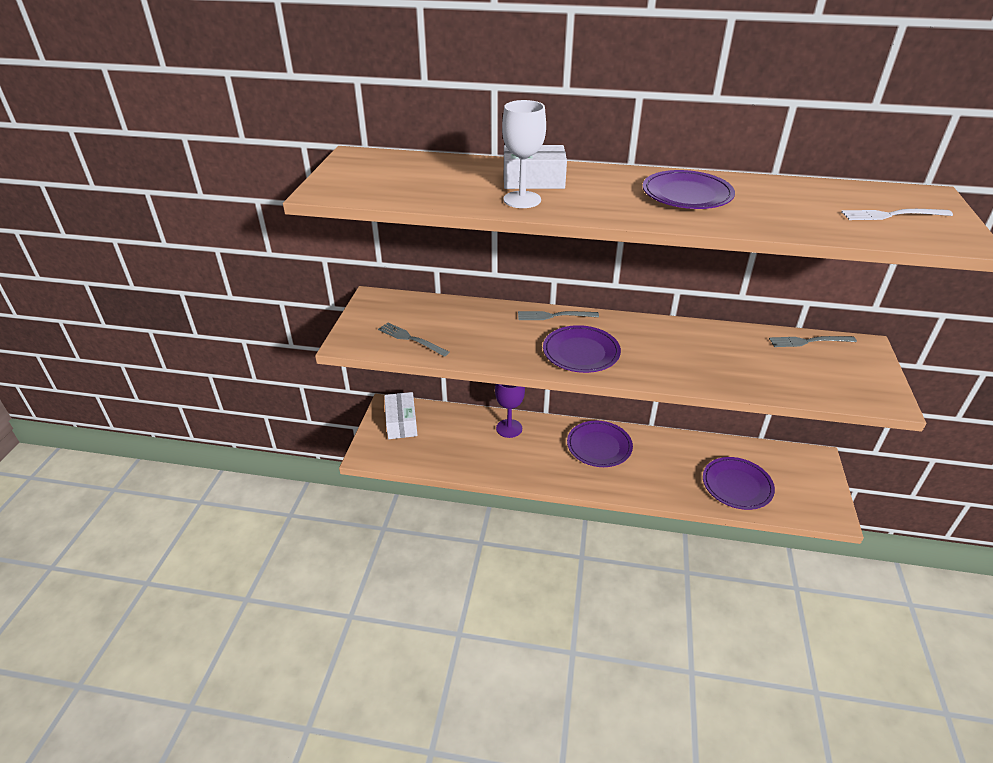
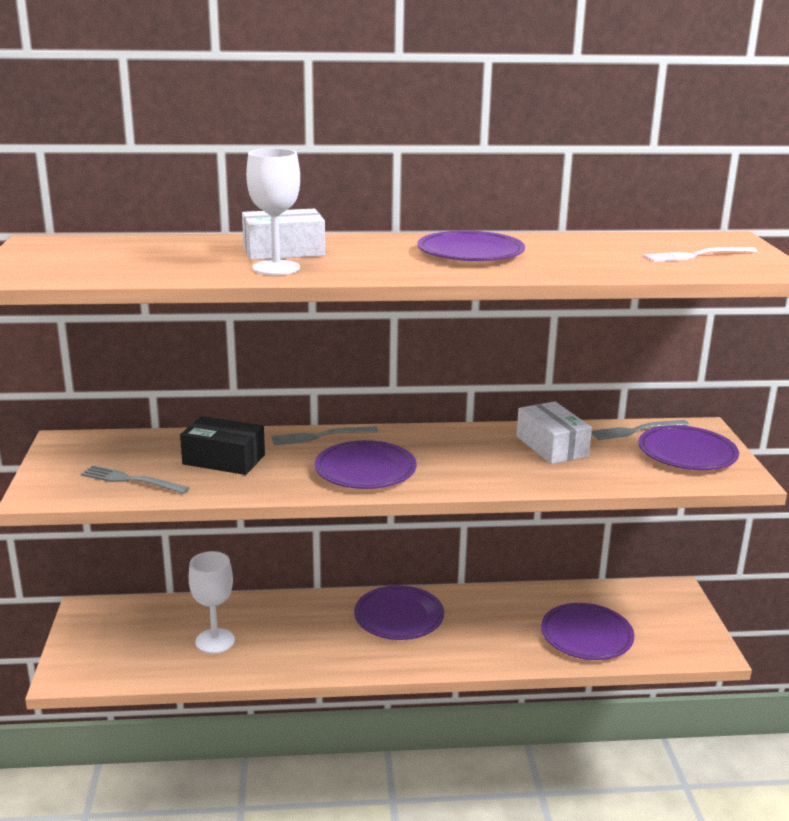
camera: 15 degrees left, 15 degrees down
white box [384,392,418,439] -> white box moved to [516,401,592,464]
purple goblet [495,384,525,438] -> none
none -> black box [180,416,265,475]
none -> white goblet [189,551,235,654]
none -> purple plate [638,425,739,470]

